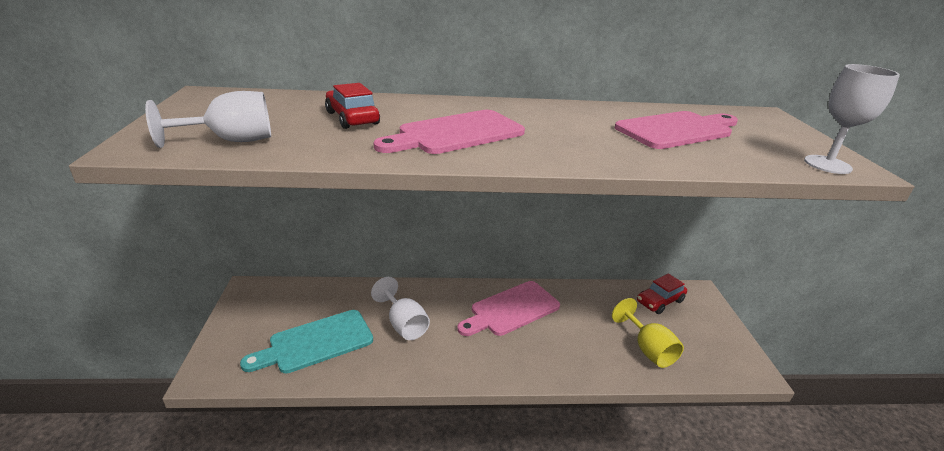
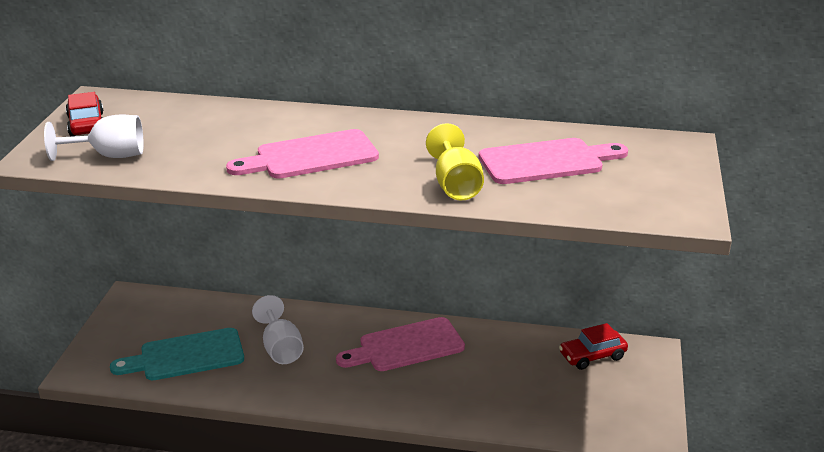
camera: 15 degrees right, 0 degrees up
red car [325,83,380,129] -> red car moved to [66,92,104,137]
yellow goblet [612,298,684,368] -> yellow goblet moved to [426,123,484,201]
white goblet [804,64,900,174] -> none

